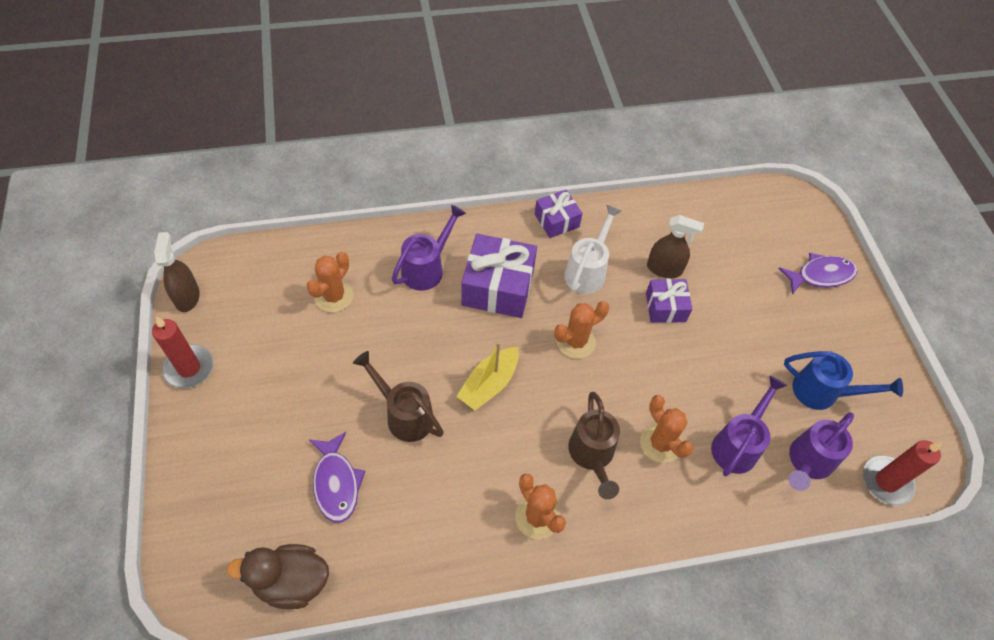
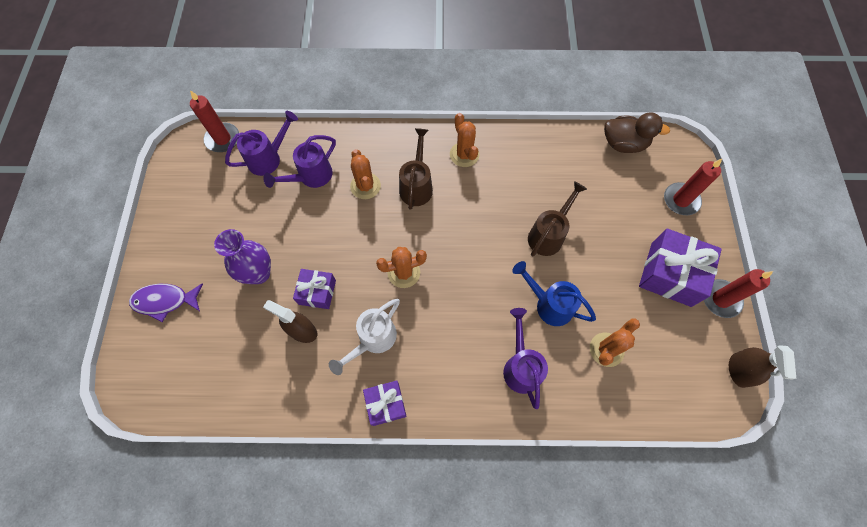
camera: 165 degrees left, 10 degrees up
purple fish [309,432,366,523] -> none
brown watering can [353,351,444,442] -> brown watering can turned 105 degrees counterclockwise [528,181,587,257]
purple watering can [392,205,466,291] -> purple watering can turned 120 degrees clockwise [503,308,548,409]
yellow boat [456,341,519,411] -> none
purple gift [461,234,537,318] -> purple gift moved to [639,229,722,307]
blue watering can [784,351,903,410] -> blue watering can moved to [512,261,596,326]
none -> purple vase [214,229,271,284]
none -> red candle [664,159,722,215]

